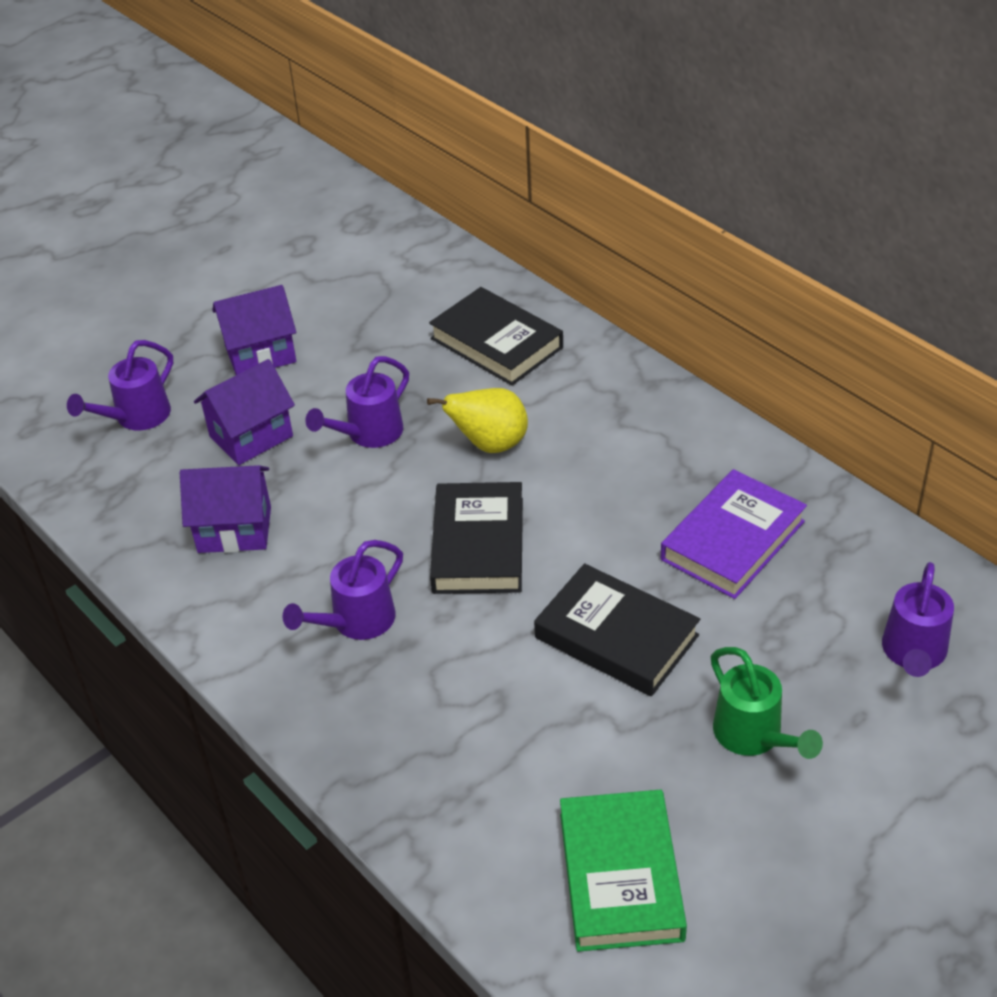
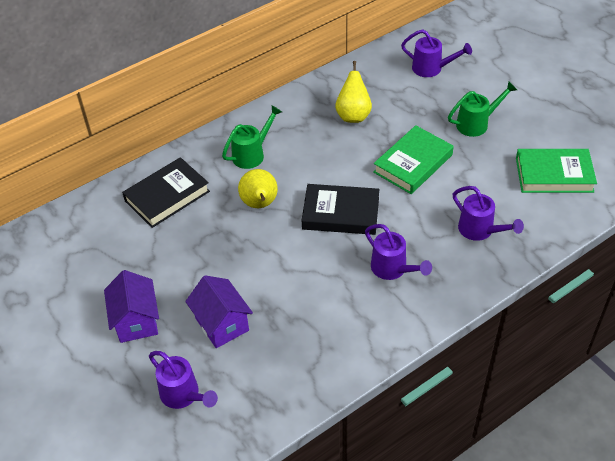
camera: 85 degrees left, 5 degrees up
purple house [180,465,271,553] -> none
purple watering can [306,356,409,448] -> purple watering can moved to [453,186,524,241]
black book [534,563,700,696] -> green book [373,125,454,194]
purple book [661,469,807,599] -> yellow pear [335,61,372,123]
none -> green watering can [222,105,282,169]

